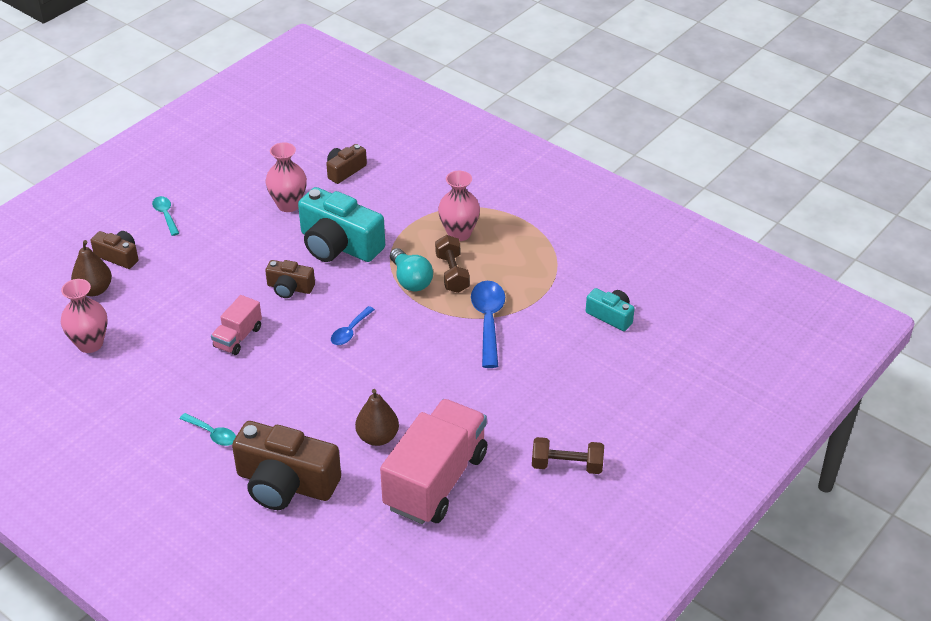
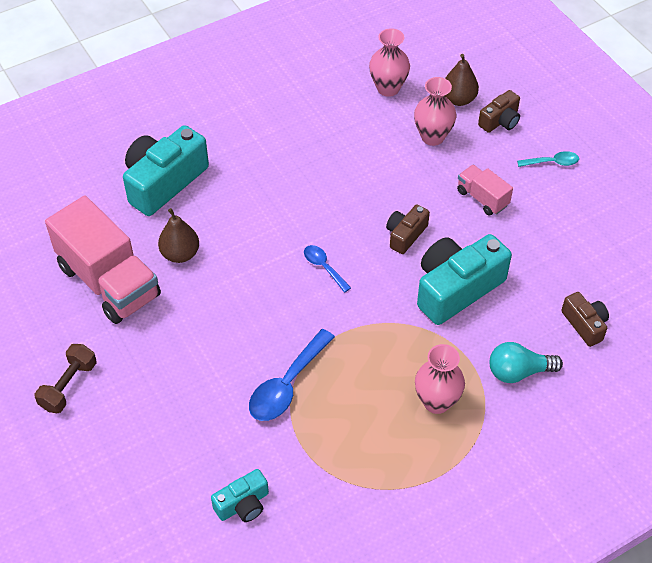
camera: 110 degrees right, 10 degrees up
turquoise spoon [180,413,236,446] -> none
pink truck [211,295,262,355] -> pink truck moved to [457,165,513,216]
brown camera [232,421,341,510] -> turquoise camera [123,125,209,216]
pink vase [266,142,307,212] -> pink vase moved to [414,77,457,146]
turquoise light bulb [390,248,433,291] -> turquoise light bulb moved to [489,342,563,383]
brown dumbbell [435,235,470,293] -> none
blue spoon [471,281,505,368] -> blue spoon turned 105 degrees clockwise [249,329,335,421]

